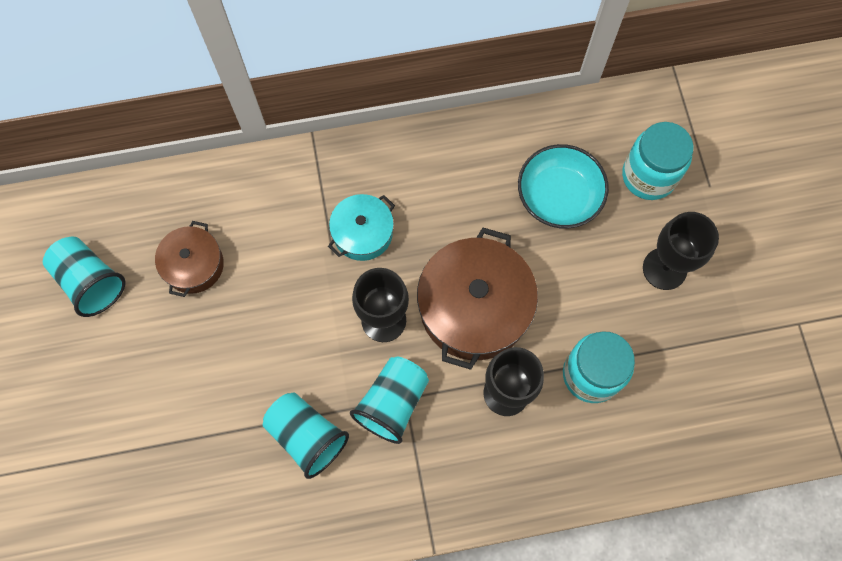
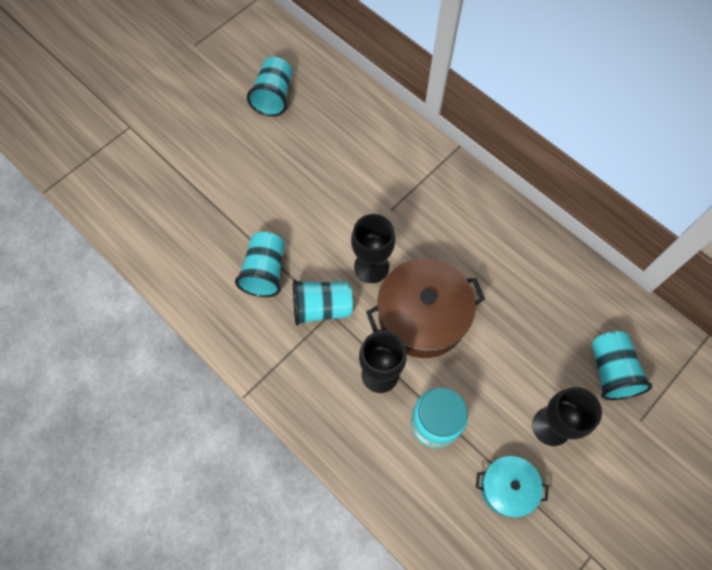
camera: 55 degrees right, 5 degrees down
brown pot [155,221,224,297] -> none
turquoise pot [328,194,395,261] -> turquoise pot moved to [476,456,549,518]
turquoise bowl [518,144,609,229] -> none
turquoise jar [622,122,694,200] -> turquoise cup [592,331,652,400]

